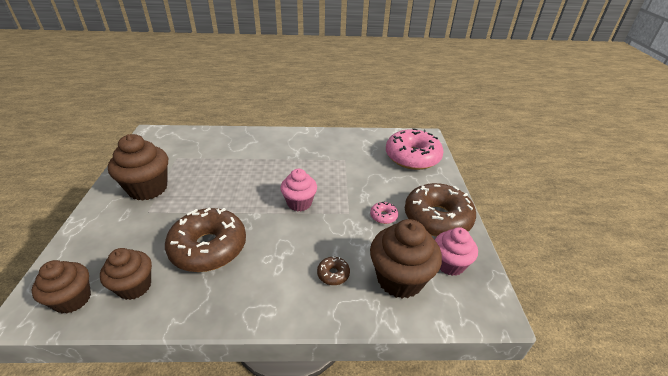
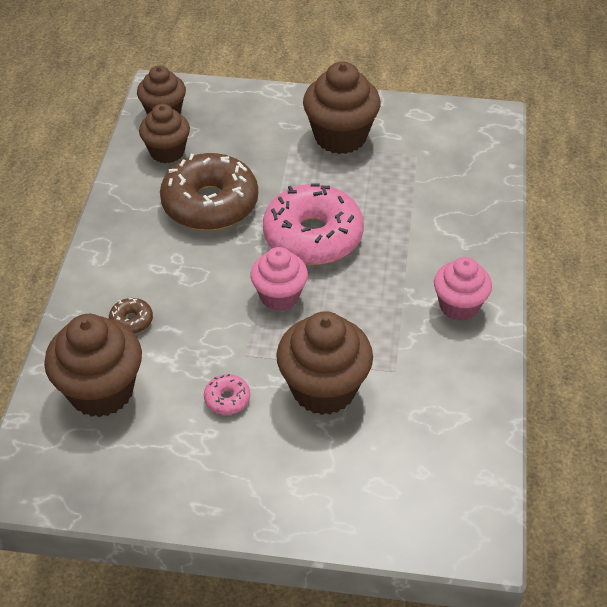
camera: 100 degrees right, 10 degrees up
pink donut [386,128,444,170] -> pink donut moved to [263,183,364,265]
brown donut [405,183,476,237] -> none
pink cupcake [435,227,478,276] -> pink cupcake moved to [434,257,492,321]
none -> brown cupcake [276,311,373,415]

